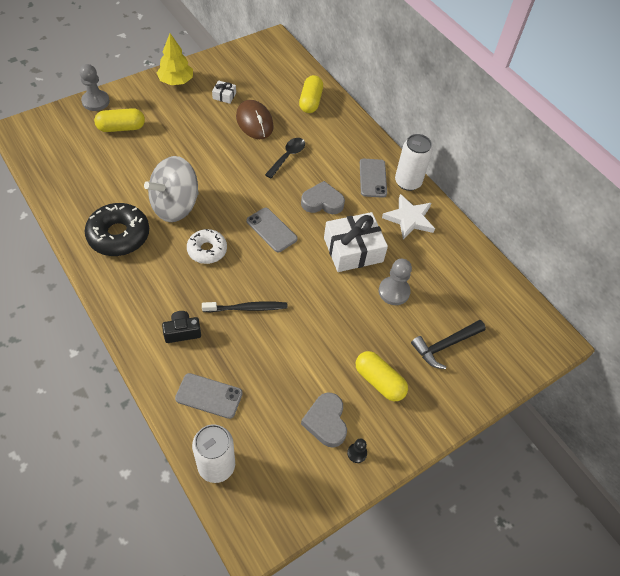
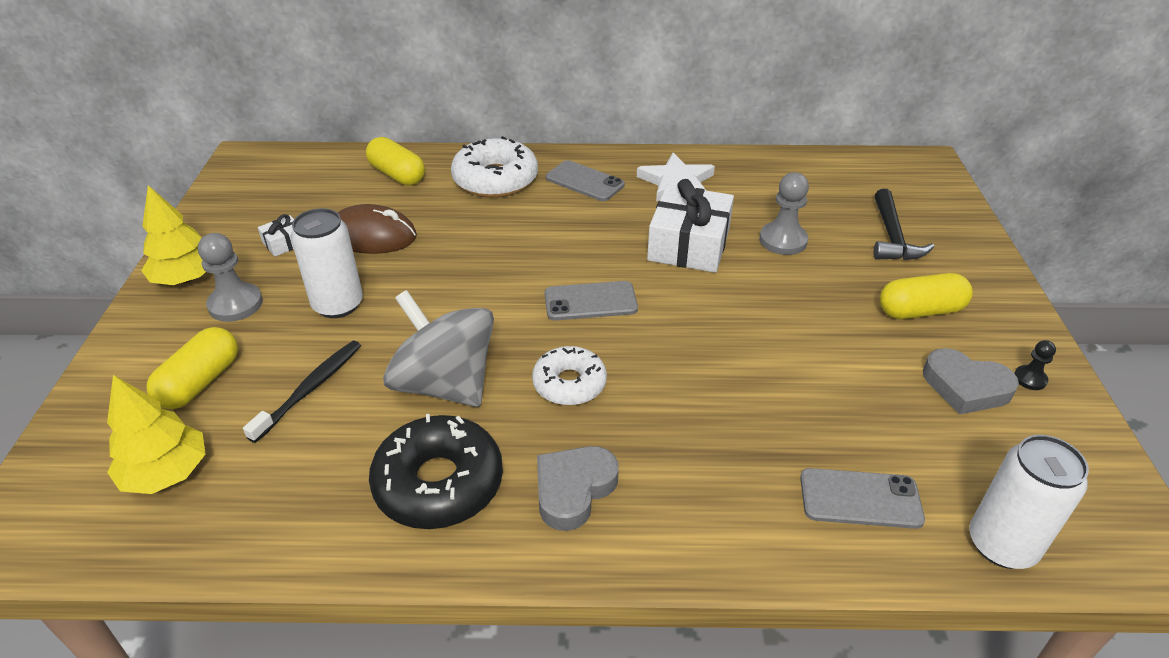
camera: 50 degrees left, 15 degrees down
grey pawn [79,64,110,111] -> grey pawn moved to [198,233,263,322]
grey spinning top [144,156,199,222] -> grey spinning top turned 135 degrees clockwise [383,290,494,407]
black camera [162,311,201,343] -> none
grey phone [175,373,243,419] -> grey phone turned 45 degrees clockwise [800,468,925,529]
black toothbrush [202,301,288,312] -> black toothbrush moved to [243,341,361,443]
black spoon [265,138,305,178] -> none
grey heart [301,181,345,214] -> grey heart moved to [537,446,619,531]
white can [395,134,433,191] -> white can moved to [291,208,363,318]
none -> yellow tree [107,375,206,494]
none -> white donut [451,136,538,198]

